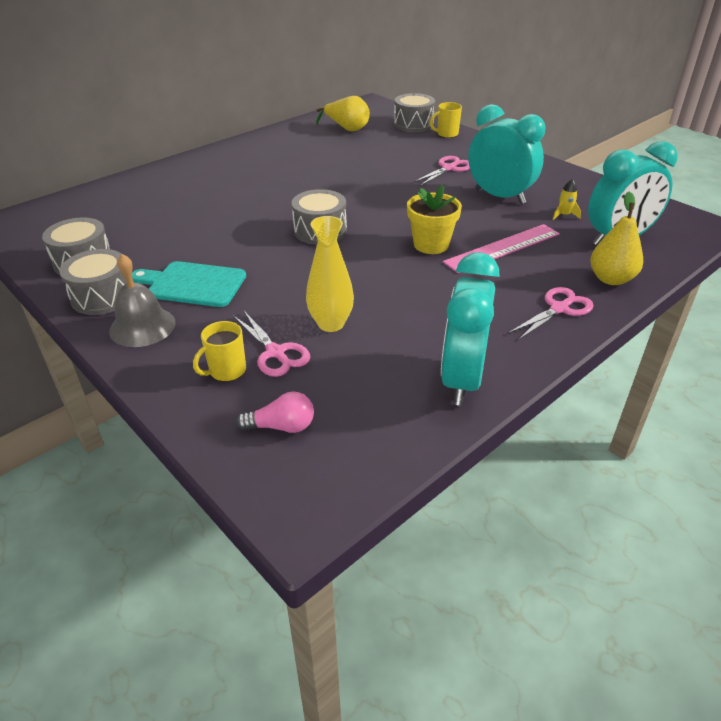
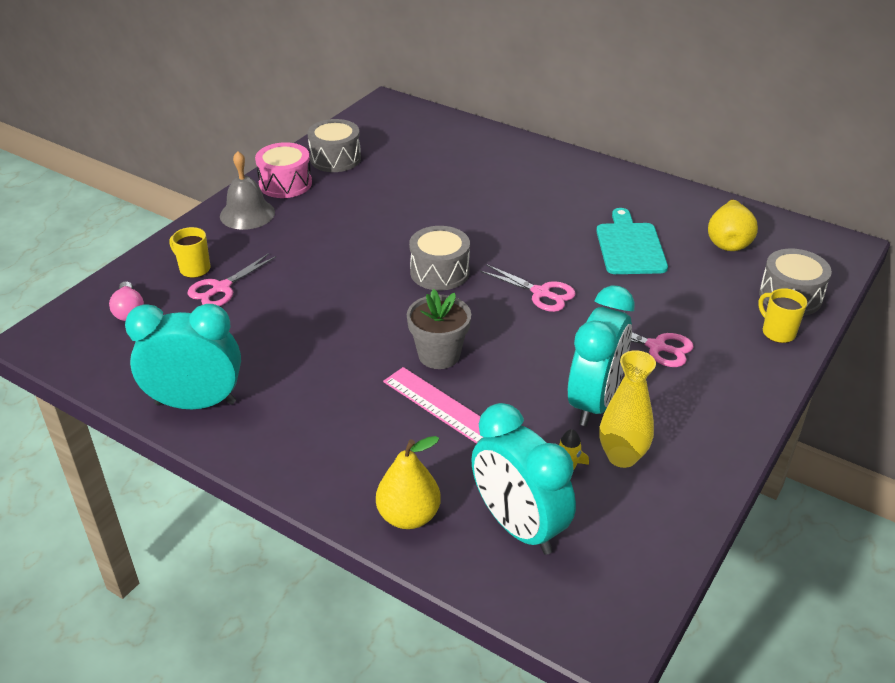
camera: 75 degrees right, 0 degrees up
grey drum [59,249,127,315] -> pink drum [255,142,312,198]
turquoise cutting board [132,261,246,307] -> turquoise cutting board moved to [596,208,668,274]
yellow vase [306,216,354,332] -> yellow vase moved to [599,350,656,468]
yellow flower pot [407,185,462,254] -> grey flower pot [407,289,471,369]
pink scissors [509,287,594,340] -> pink scissors moved to [480,264,576,312]

